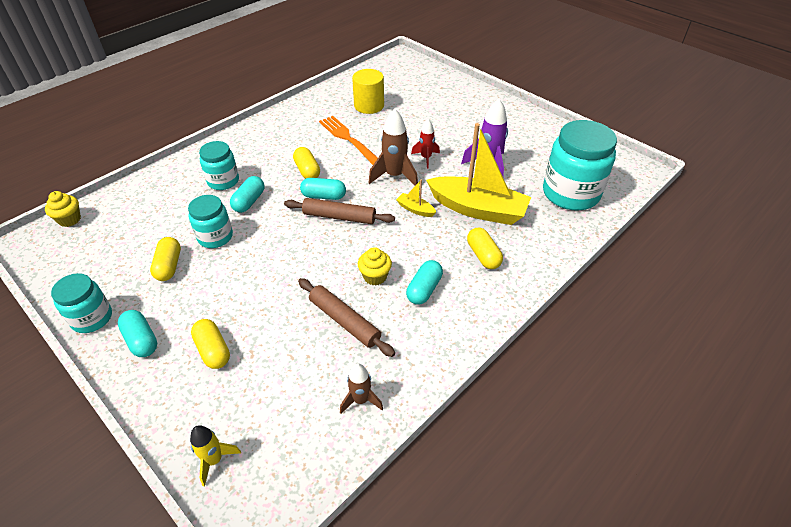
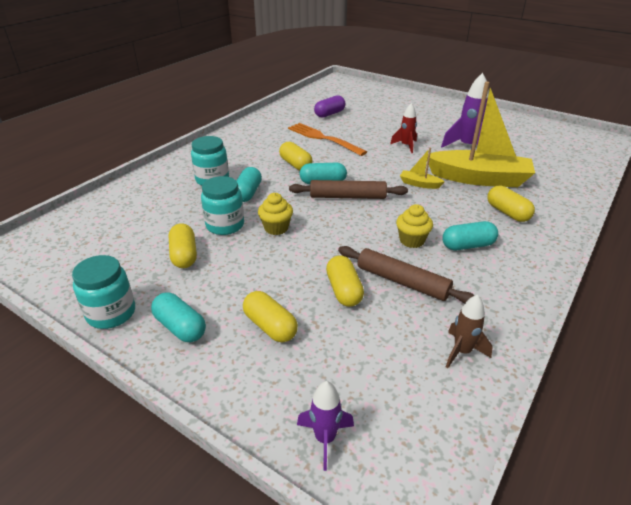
camera: 10 degrees left, 10 degrees down
yellow cupcake [45,191,81,227] -> yellow cupcake moved to [258,193,293,235]
yellow rocket [190,425,241,486] -> purple rocket [297,381,354,471]
yellow cylinder [352,69,384,114] -> purple capsule [314,95,345,118]
brown rocket [368,109,418,186] -> none
turquoise capsule [406,260,443,305] -> turquoise capsule turned 60 degrees clockwise [442,221,498,250]
turquoise jar [543,120,617,211] -> none
none -> yellow capsule [326,255,364,307]

